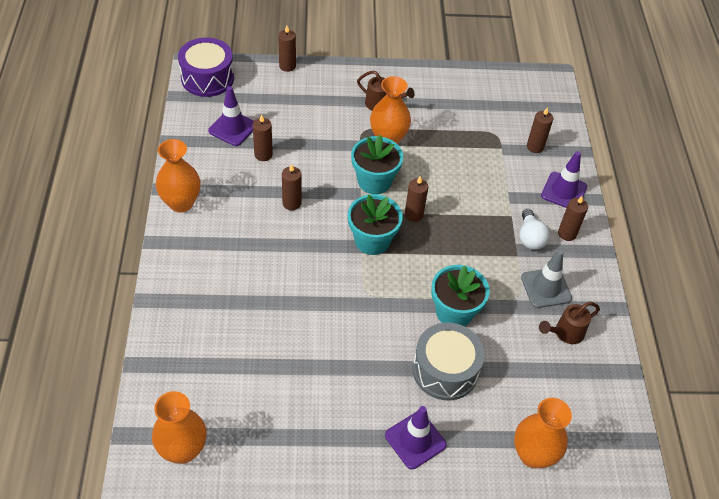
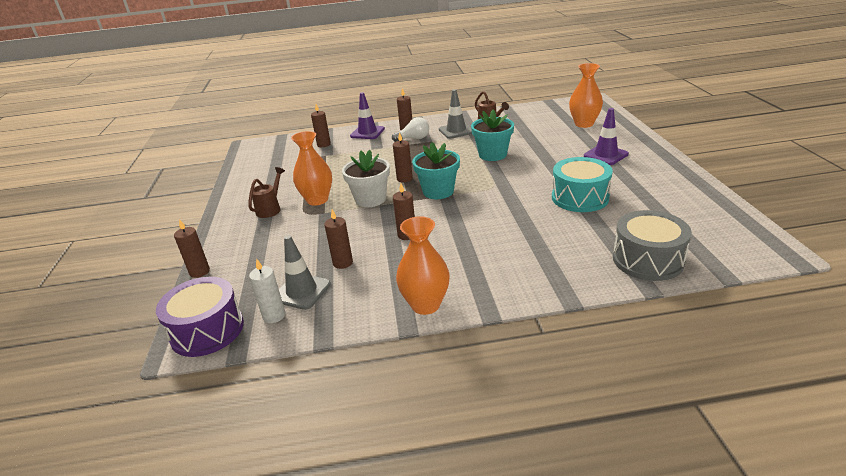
camera: 90 degrees left, 20 degrees down
orange vase [152,391,207,464] -> none
purple traffic cone [208,86,254,146] -> grey traffic cone [279,235,331,310]
turquoise flower pot [351,135,403,194] -> white flower pot [342,150,390,207]
grey drum [413,323,485,400] -> grey drum moved to [613,210,692,281]
none -> white candle [249,259,285,323]
none -> turquoise drum [552,157,613,212]

